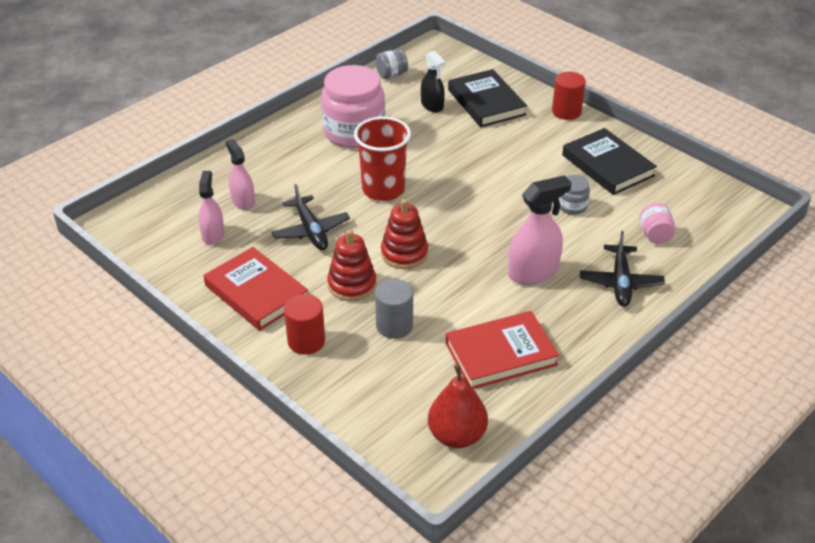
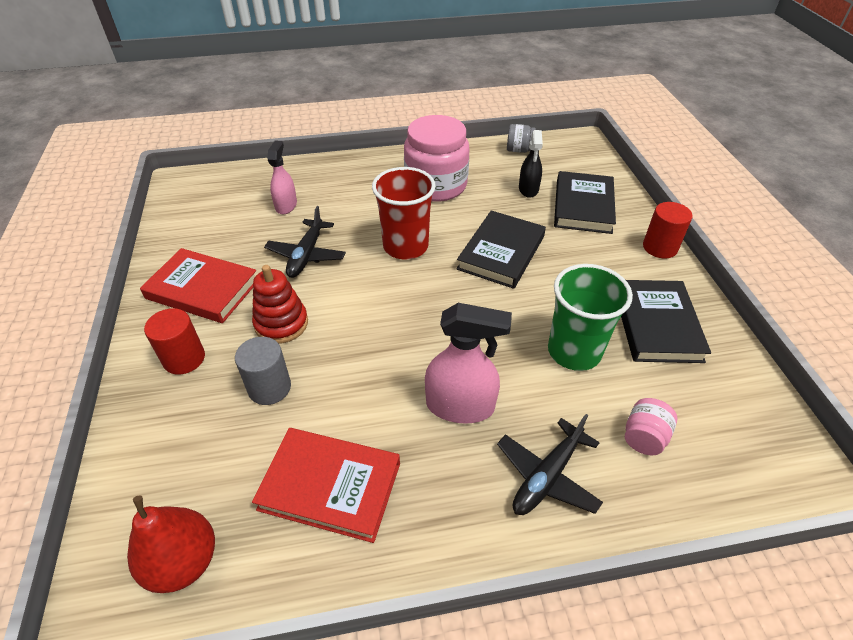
camera: 35 degrees right, 5 degrees up
pink spray bottle [198,171,224,245] -> none
red book [204,247,308,331] -> red book turned 60 degrees counterclockwise [140,248,256,323]
red stacking toy [381,199,428,269] -> none
grey jar [558,175,590,215] -> green cup [548,264,633,371]
none -> black book [456,210,546,289]

